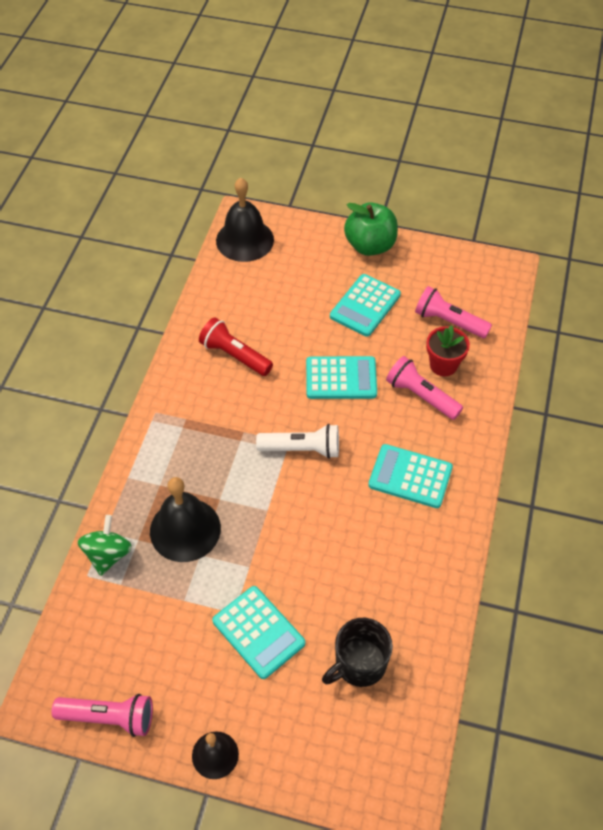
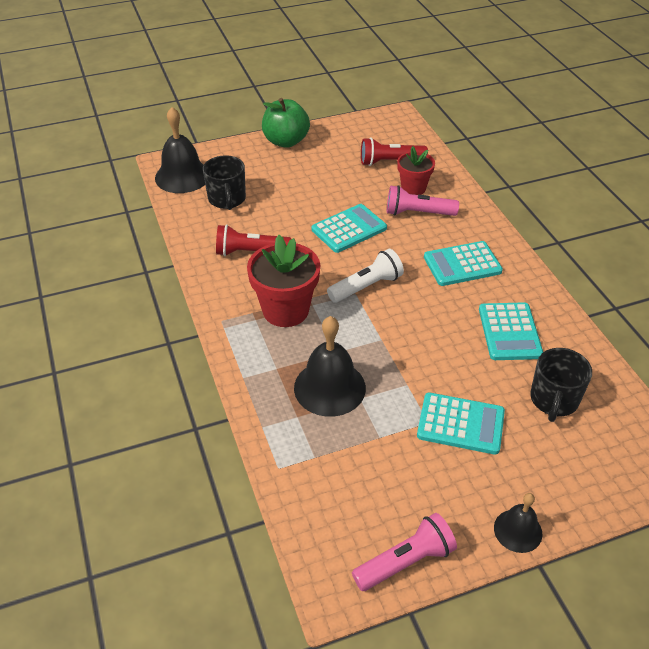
camera: 35 degrees left, 10 degrees down
green spinning top [78,515,132,576] -> none
turquoise calculator [330,274,401,337] -> turquoise calculator moved to [479,302,543,360]
pink flashlight [415,286,492,338] -> red flashlight [361,138,428,166]
none -> black mug [203,155,246,210]
none -> red flower pot [247,235,320,327]

